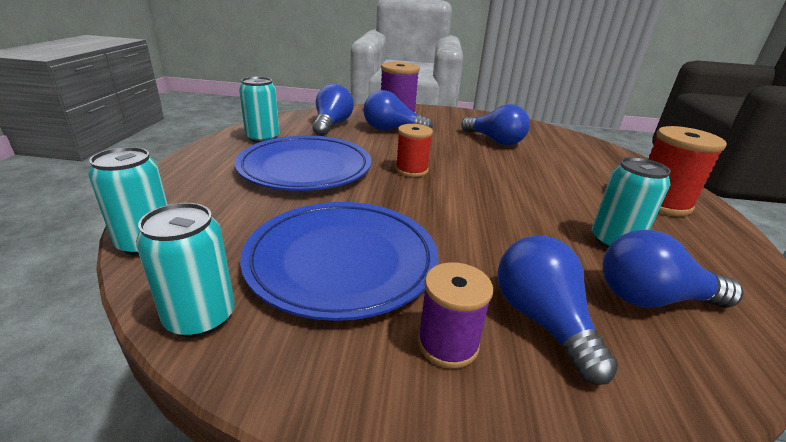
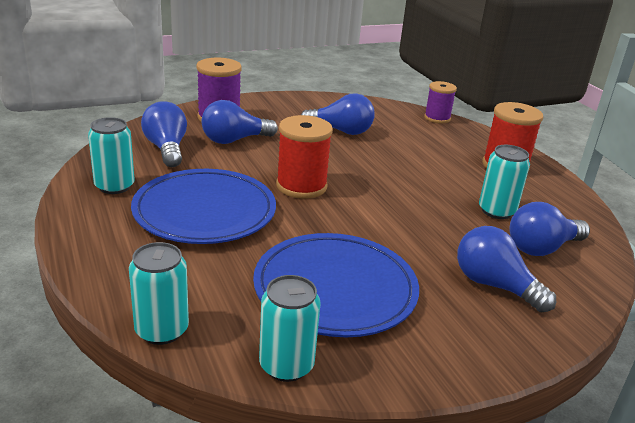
camera: 30 degrees left, 0 degrees up
red spool [395,124,433,177] -> red spool [276,115,333,199], size x1.53
purple spool [417,262,493,368] -> purple spool moved to [424,81,457,123]

